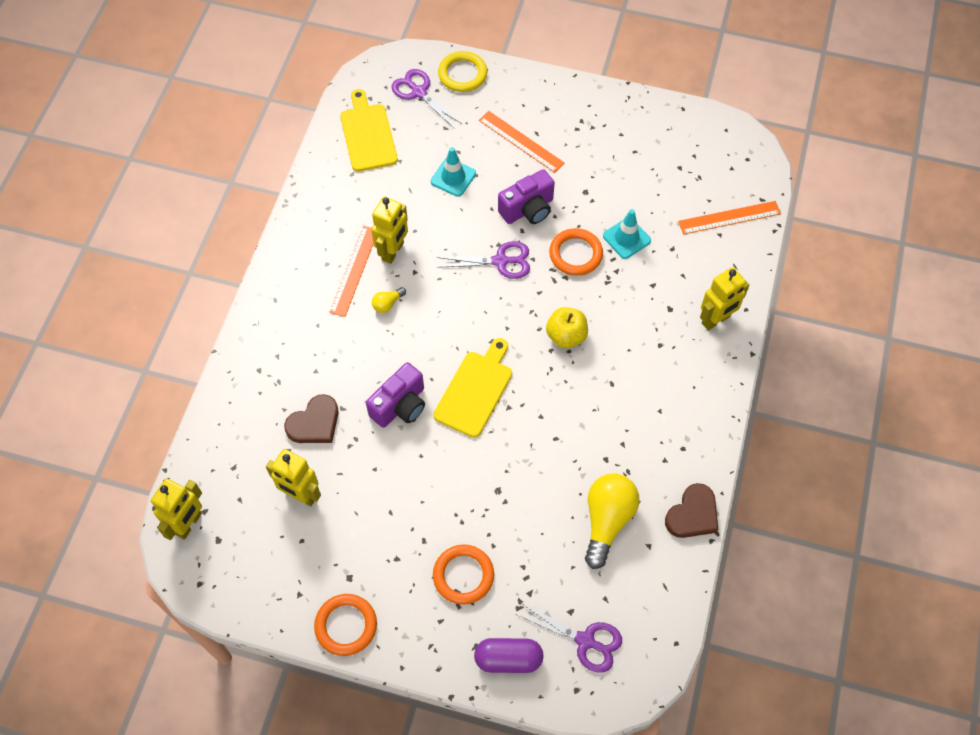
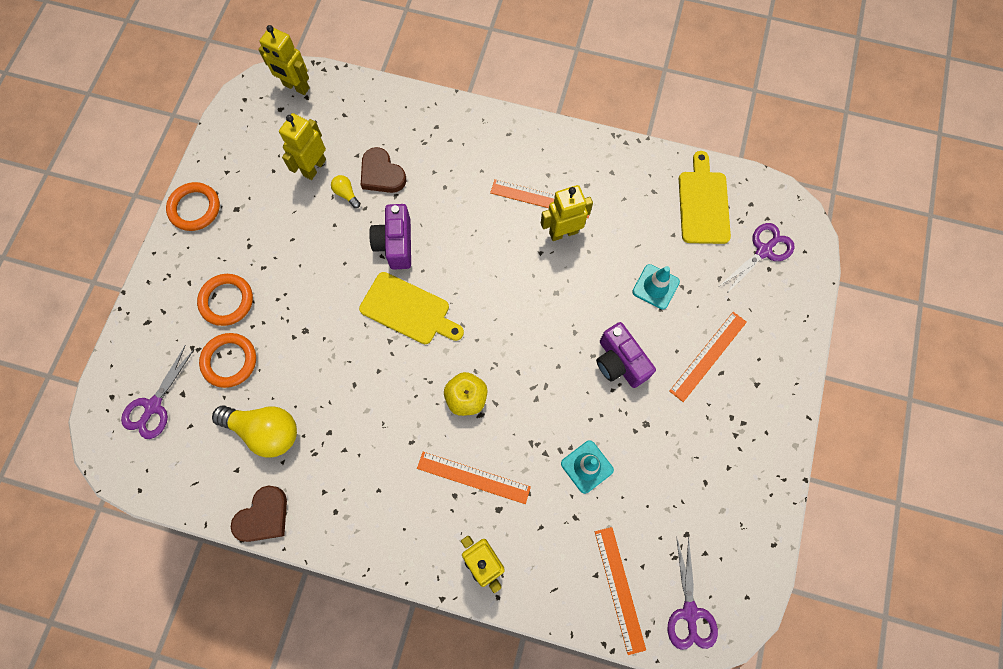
camera: 90 degrees right, 10 degrees up
yellow cutting board [340,89,398,172] -> yellow cutting board turned 75 degrees counterclockwise [679,151,731,244]
purple camera [366,362,425,428] -> purple camera turned 45 degrees clockwise [369,204,411,269]
yellow robot [371,196,408,264] -> yellow robot turned 135 degrees clockwise [541,185,593,241]
yellow light bulb [372,287,406,313] -> yellow light bulb moved to [331,175,360,208]
purple scissors [437,241,530,279] -> purple scissors moved to [668,536,718,650]
yellow ring [438,51,487,92] -> none
purple capsule [474,638,544,673] -> none
orange ring [549,228,603,276] -> orange ring moved to [199,333,256,388]
brown heart [665,483,718,538] -> brown heart turned 90 degrees counterclockwise [231,485,287,542]
none -> orange ruler [417,452,531,504]

